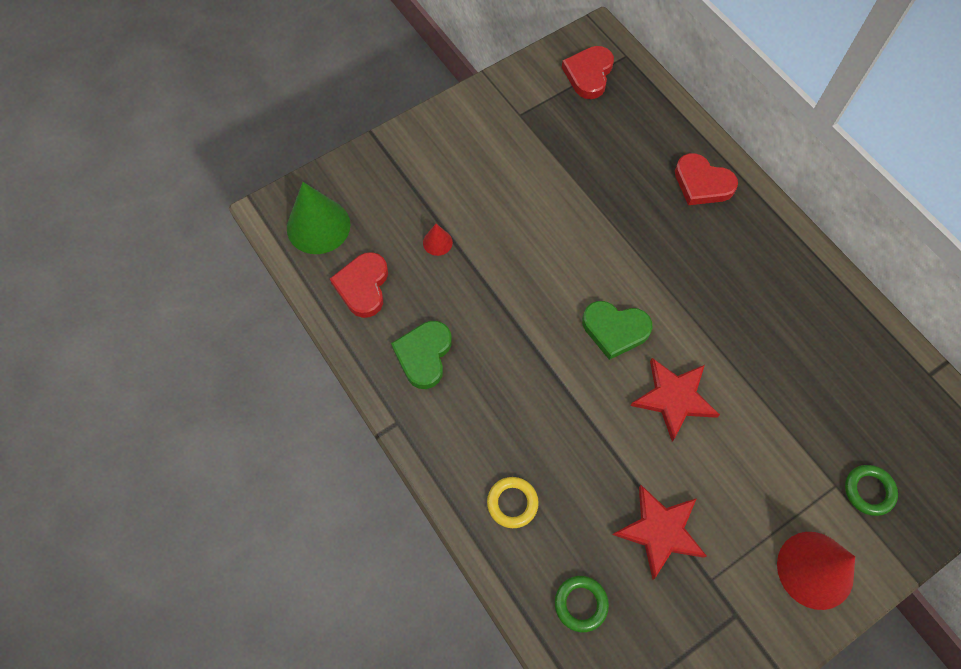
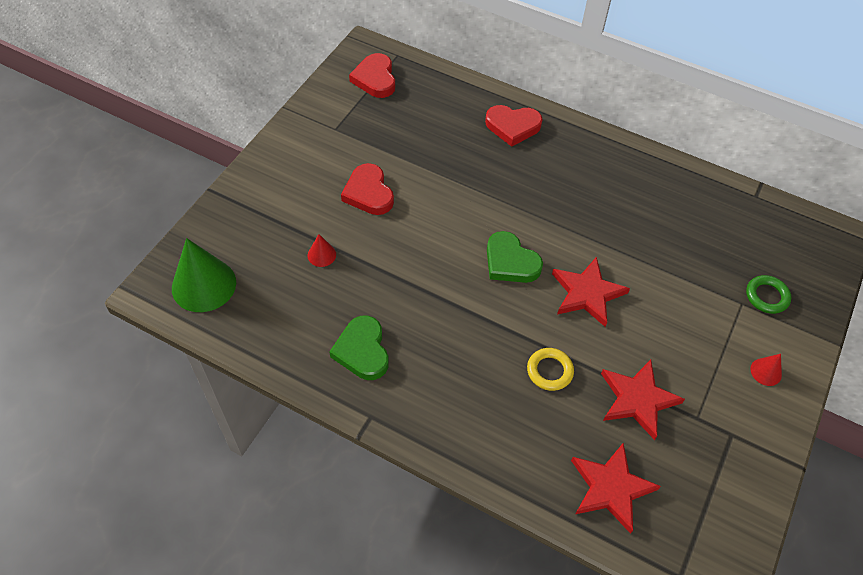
camera: 30 degrees left, 10 degrees down
red heart [330,252,388,318] -> red heart moved to [341,163,394,215]
yellow ring [487,477,539,528] -> yellow ring moved to [527,348,574,391]
green ring [555,576,609,632] -> red star [571,443,661,534]
green heart [582,301,652,360] -> green heart turned 60 degrees clockwise [487,231,543,283]
red cone [777,532,855,610] -> red cone [750,354,782,386], size x0.46

